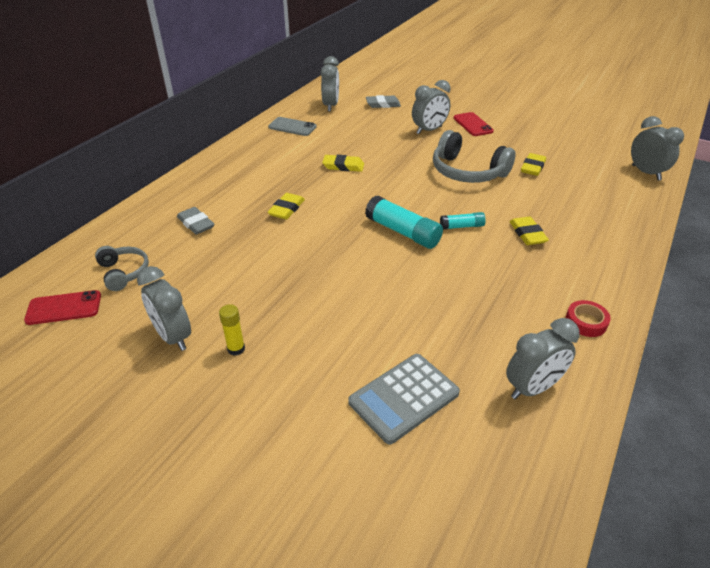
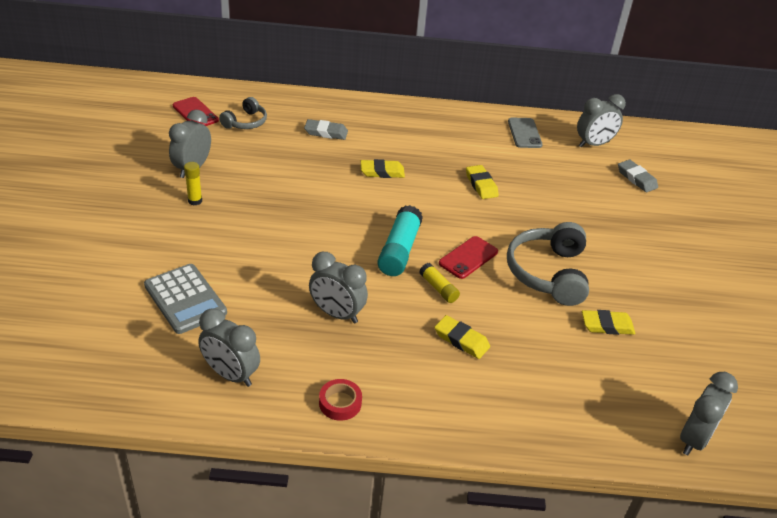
camera: 60 degrees right, 0 degrees up
grey eraser [177,207,215,235] -> grey eraser turned 75 degrees clockwise [304,119,348,140]
grey calculator [348,354,460,444] -> grey calculator turned 150 degrees counterclockwise [144,264,227,334]
grey clock [412,80,451,134] -> grey clock moved to [309,252,368,323]
turquoise glue stick [440,212,486,230] -> yellow glue stick [420,263,460,303]
red phone [453,112,494,136] -> red phone moved to [439,236,498,279]
yellow eraser [510,217,549,245] -> yellow eraser turned 75 degrees clockwise [434,315,490,359]

